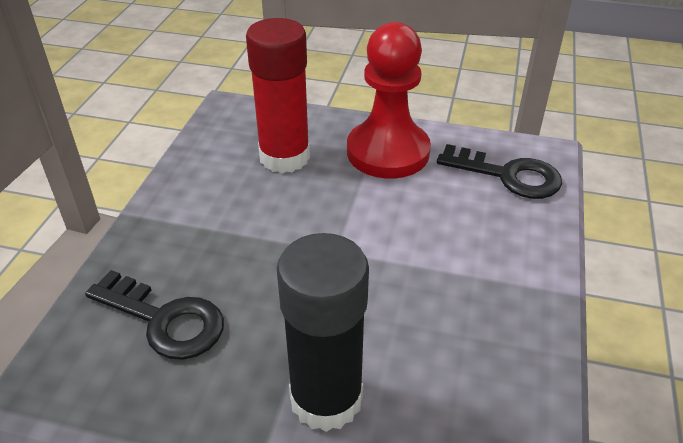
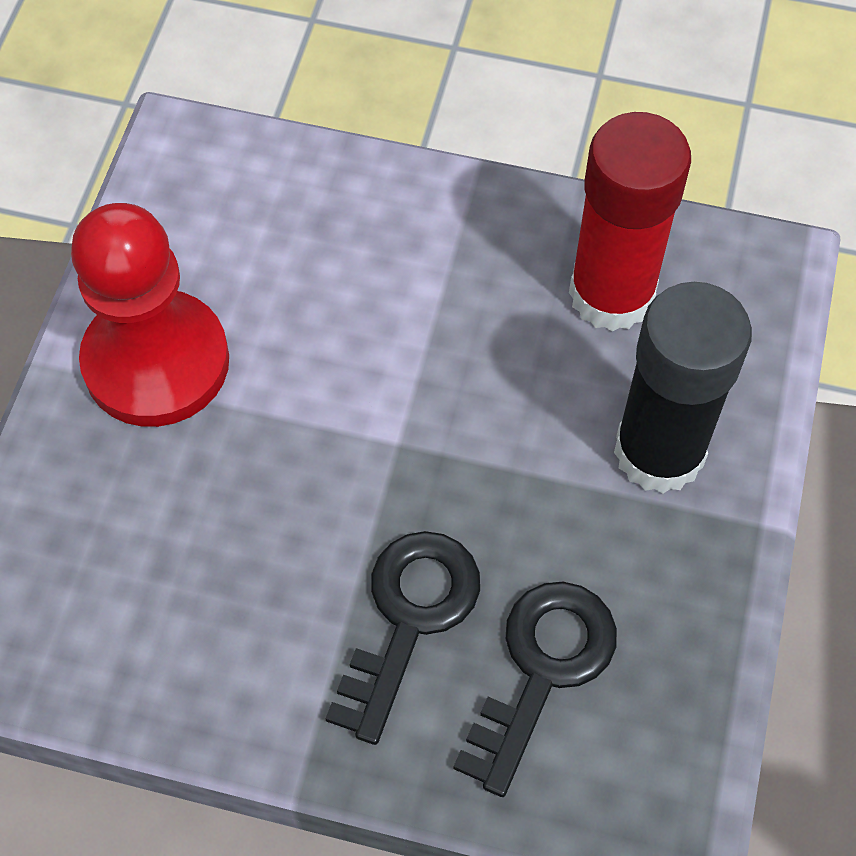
camera: 90 degrees left, 20 degrees up
red glue stick [246,18,310,173] -> red glue stick moved to [569,112,691,332]
black key [437,144,562,199] -> black key moved to [325,531,480,745]

